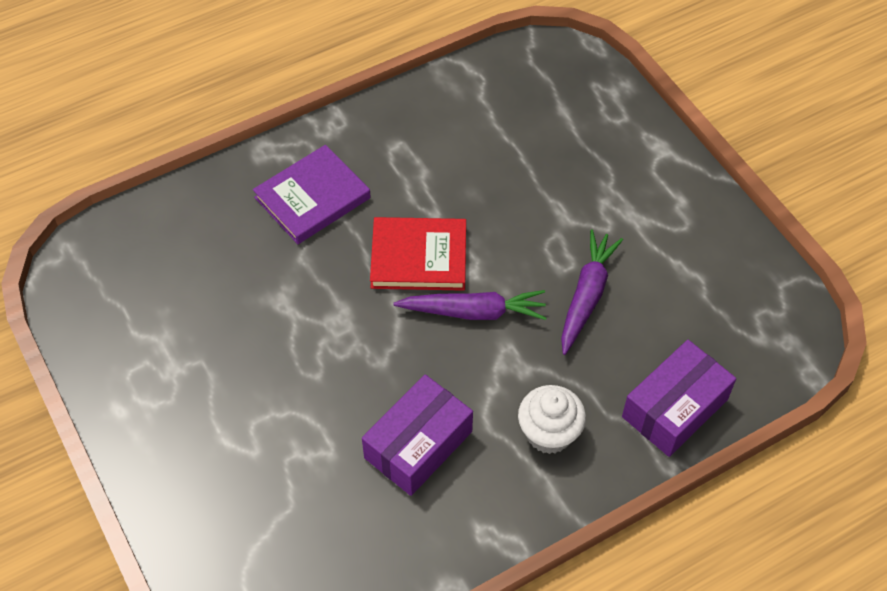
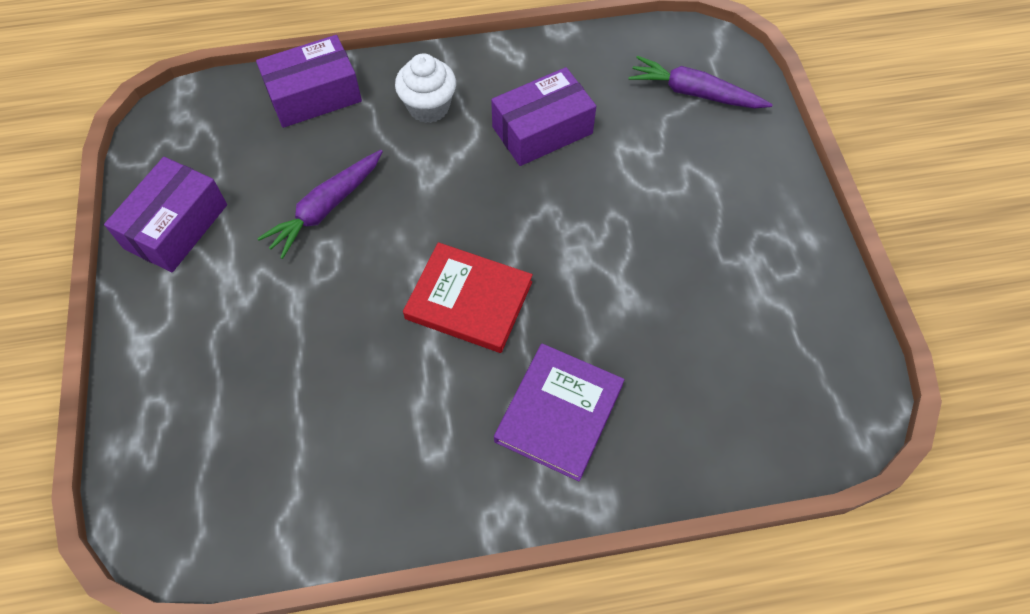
camera: 160 degrees left, 5 degrees up
purple book [253,145,371,244] -> purple book turned 45 degrees counterclockwise [494,344,625,481]
purple carrot [393,290,546,320] -> purple carrot moved to [628,56,773,109]
none -> purple box [104,157,227,272]

